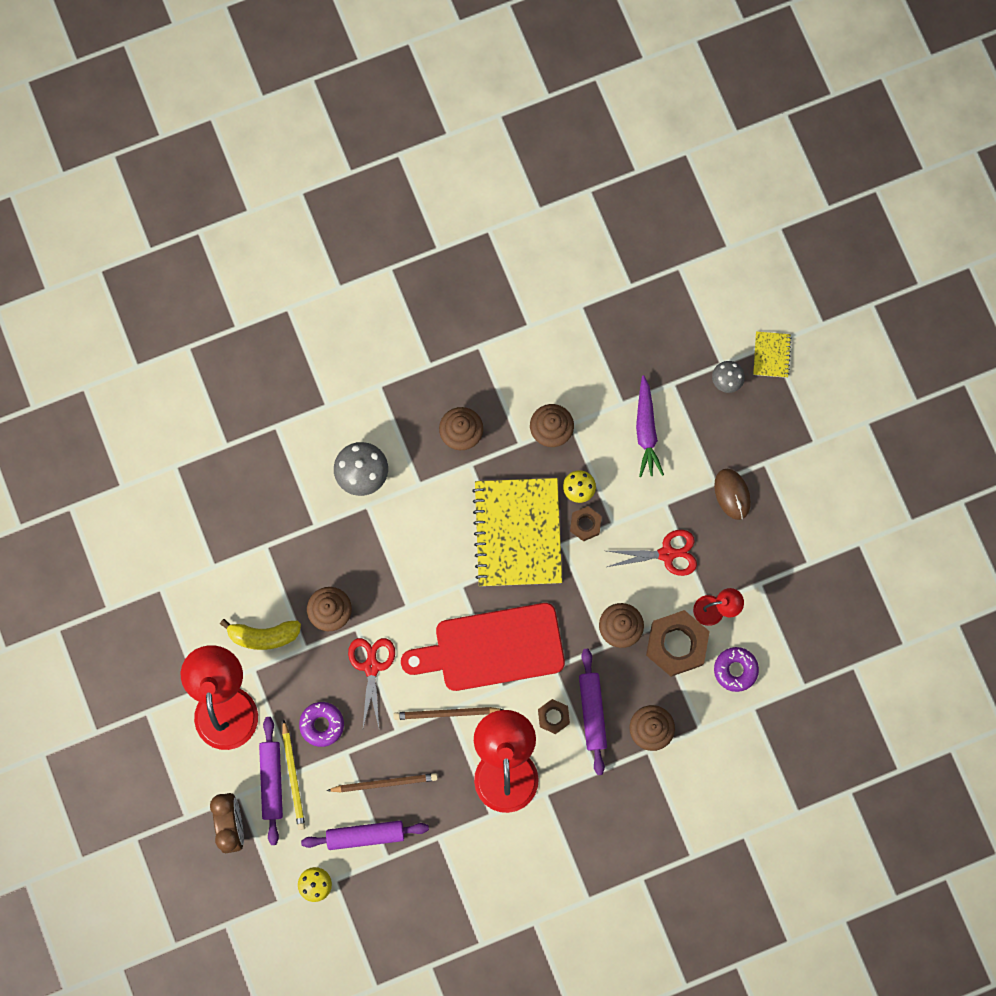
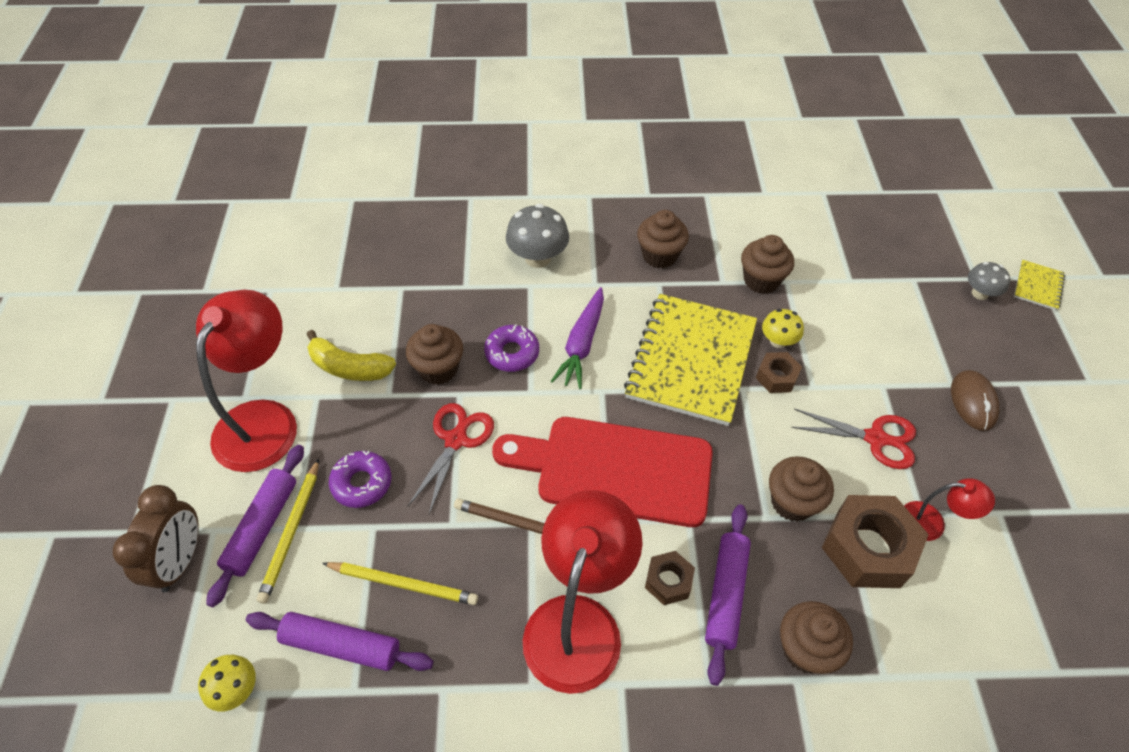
camera: 20 degrees right, 25 degrees down
brown pencil [327,773,438,793] -> yellow pencil [322,562,478,605]
purple carrot [636,375,664,477] -> purple carrot moved to [551,287,604,389]
purple donut [714,647,759,692] -> purple donut moved to [484,325,539,372]

